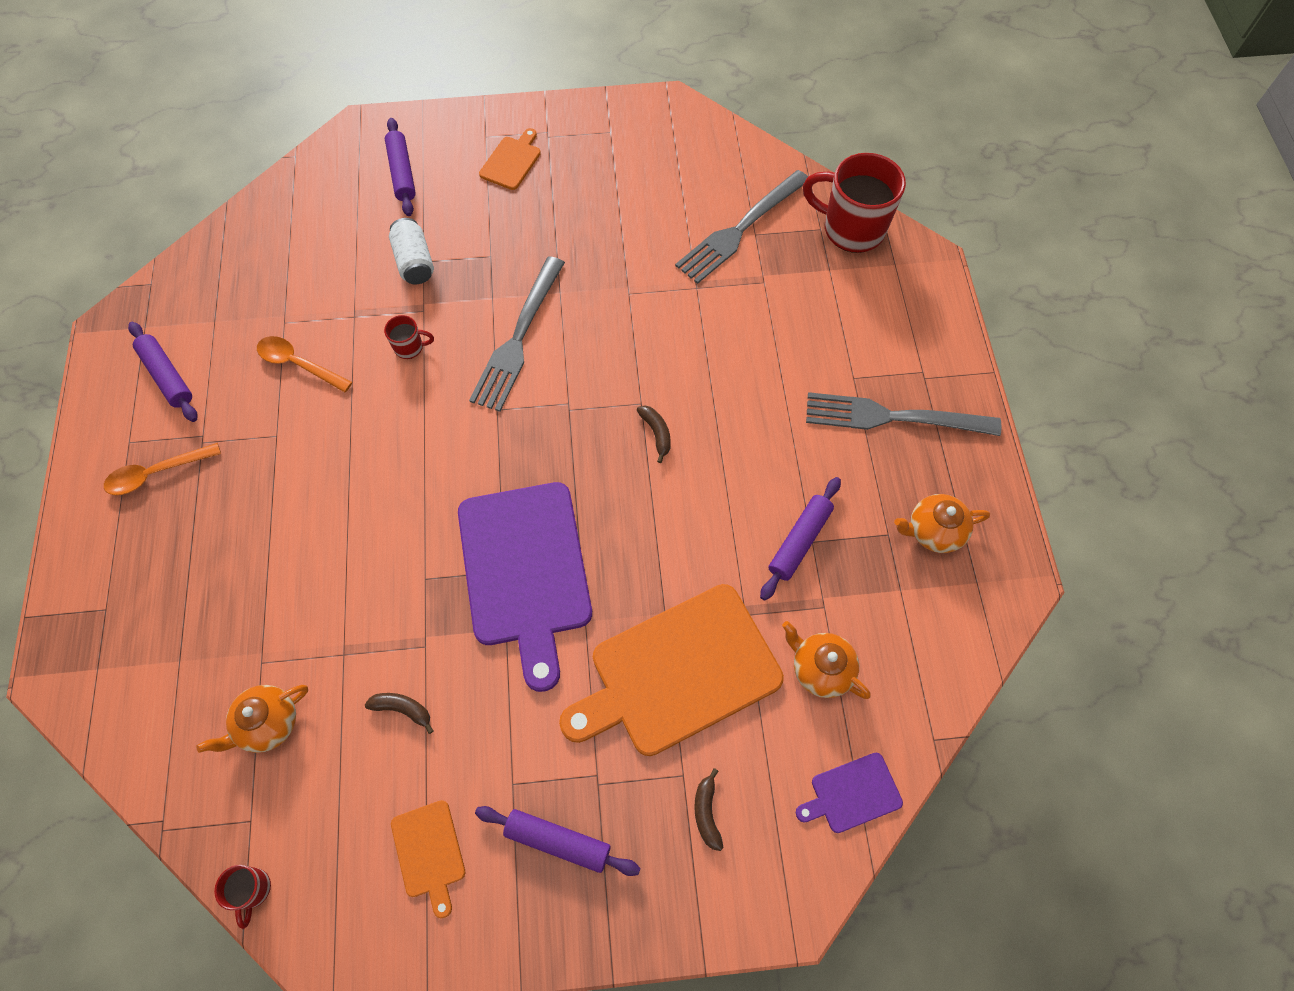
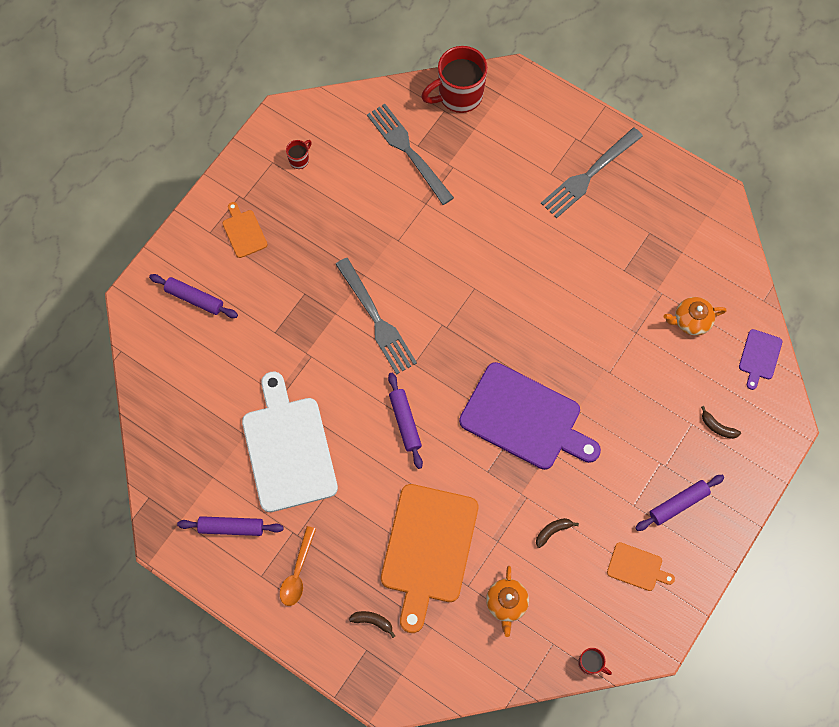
camera: 50 degrees left, 5 degrees up
orange spoon [257,336,352,392] -> white cutting board [242,372,338,512]
red mug [384,315,434,359] -> red mug moved to [286,140,312,169]
white can [389,218,434,284] -> none
orange cutting board [559,584,784,756] -> orange cutting board moved to [381,484,478,633]
brown banana [637,405,671,463] -> brown banana moved to [349,611,395,638]
grey fork [675,170,808,284] -> grey fork turned 150 degrees clockwise [367,104,454,205]
purple rolling pin [760,477,841,601] -> purple rolling pin moved to [388,373,423,469]
orange teapot [894,494,990,553] -> none

